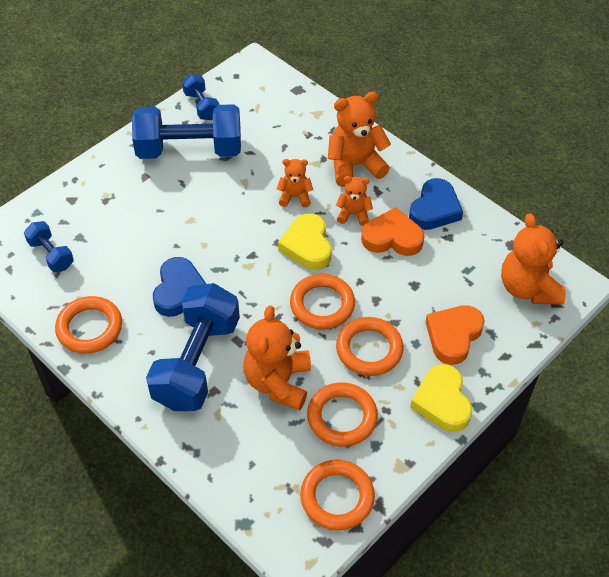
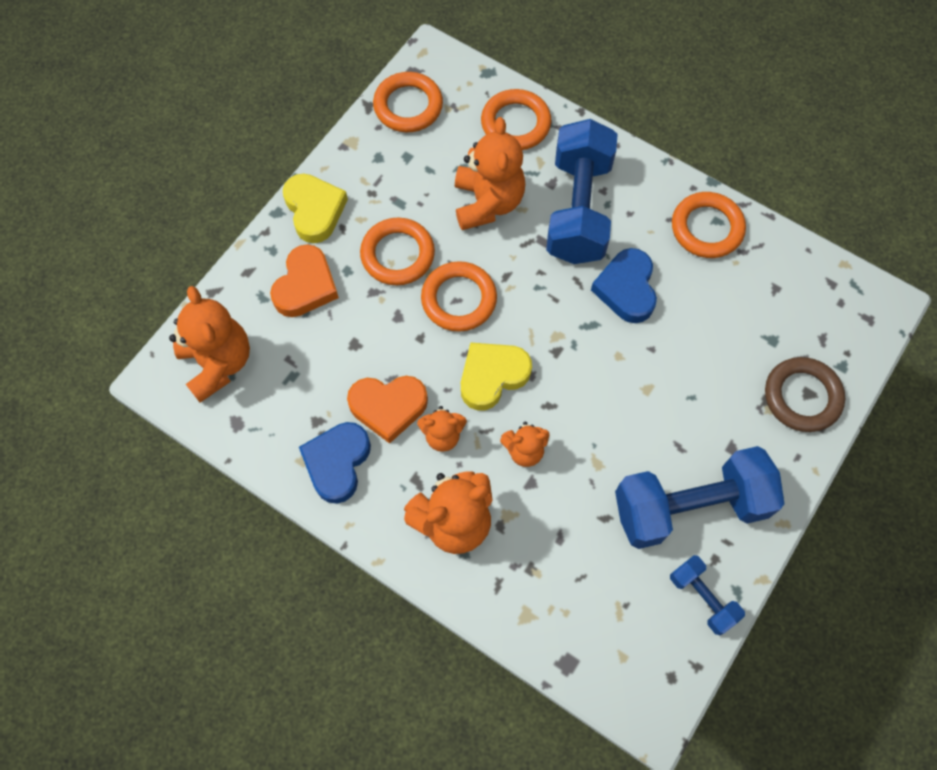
camera: 170 degrees right, 15 degrees up
blue dumbbell [24,221,74,272] -> none
yellow heart [278,213,332,270] -> yellow heart turned 105 degrees counterclockwise [461,342,532,411]
orange ring [307,382,378,447] -> orange ring moved to [481,89,551,150]
none -> brown ring [765,357,845,432]

